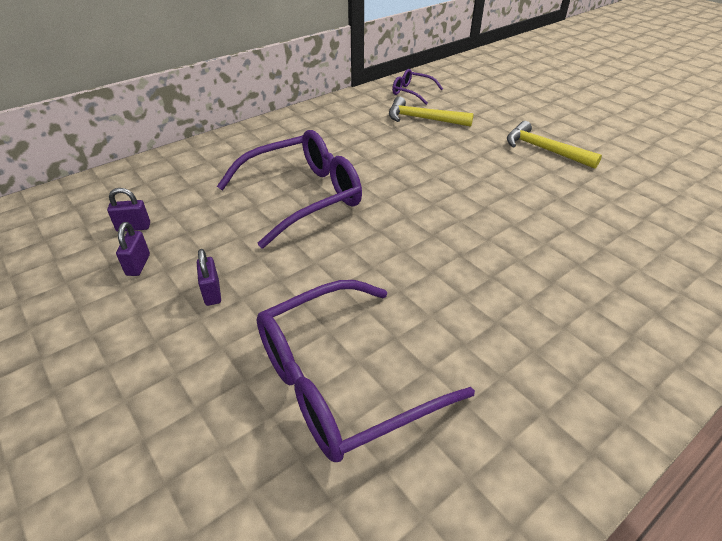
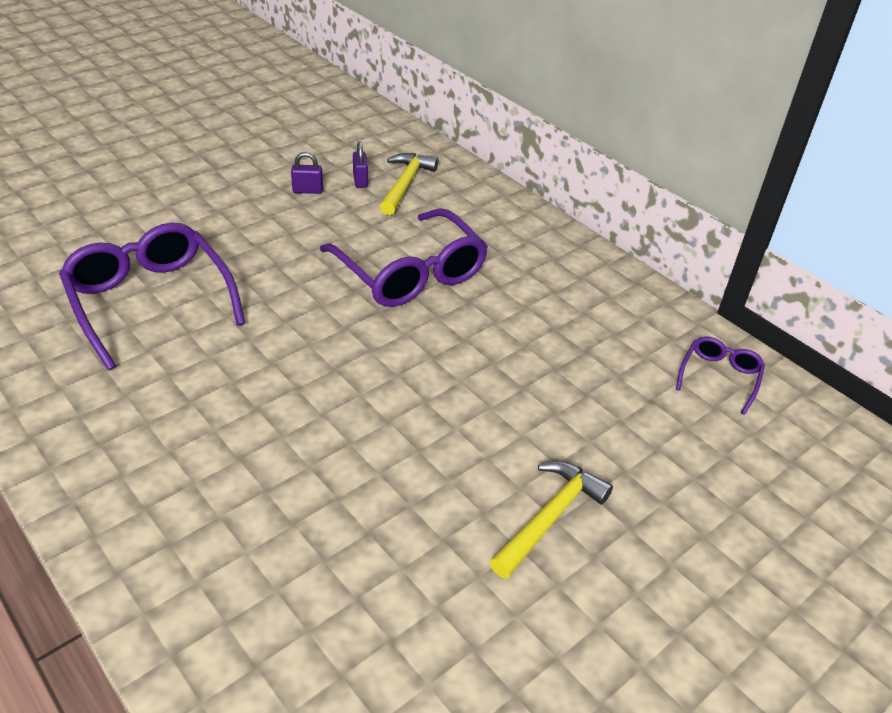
camera: 85 degrees right, 0 degrees up
purple padlock [197,249,221,306] -> none
yellow hammer [389,97,474,127] -> yellow hammer moved to [380,153,438,215]

